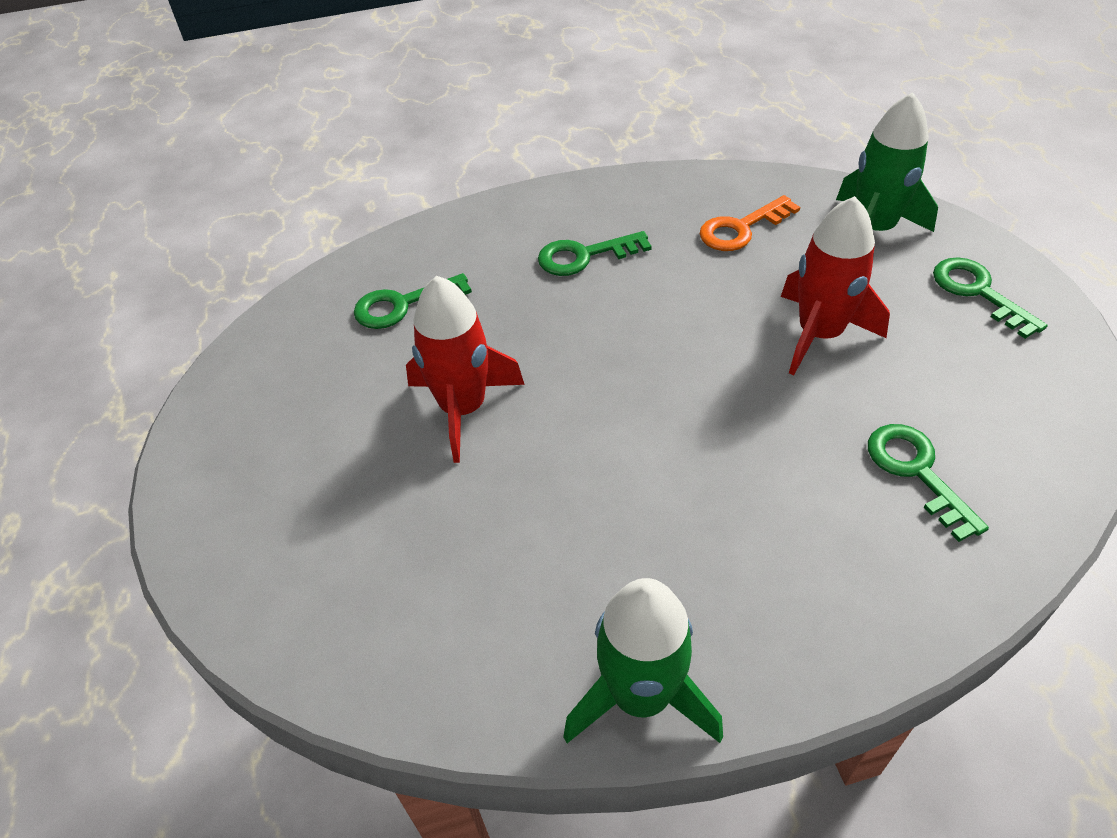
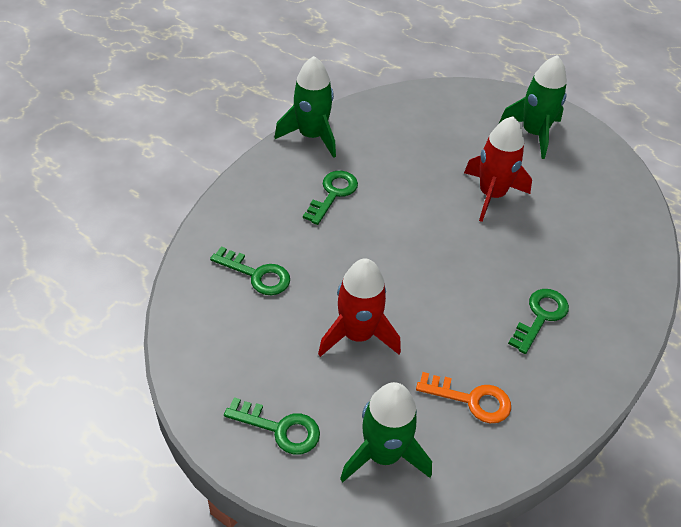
camera: 135 degrees right, 0 degrees up
green key [354,273,472,329] -> green key moved to [303,171,358,225]
orange key [699,195,800,251] -> orange key turned 90 degrees clockwise [416,372,511,423]
none -> green rocket [499,55,567,159]

